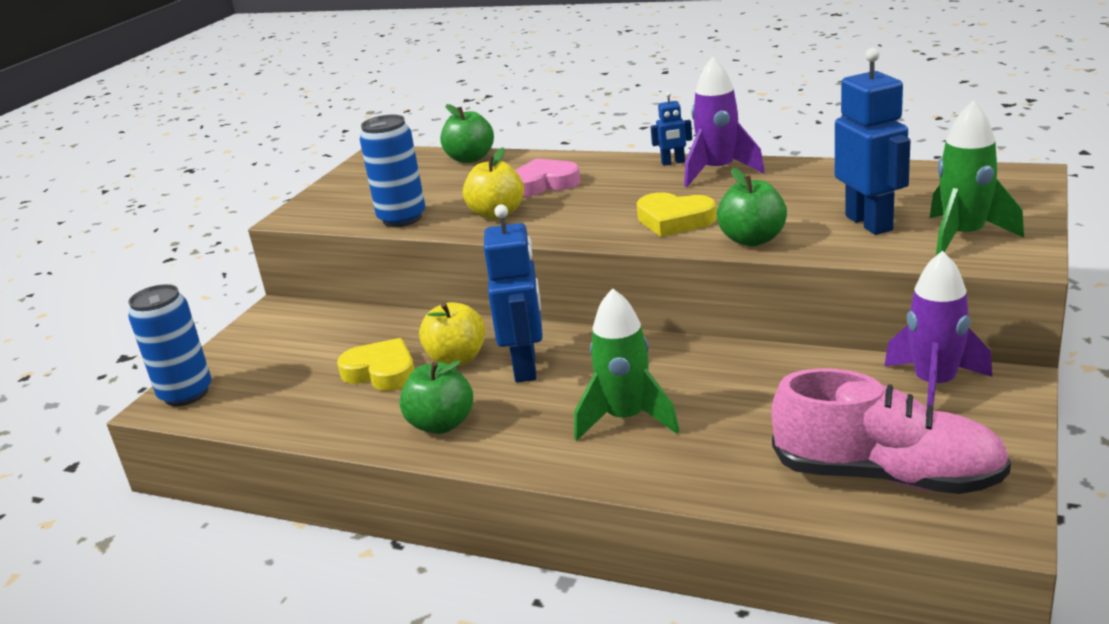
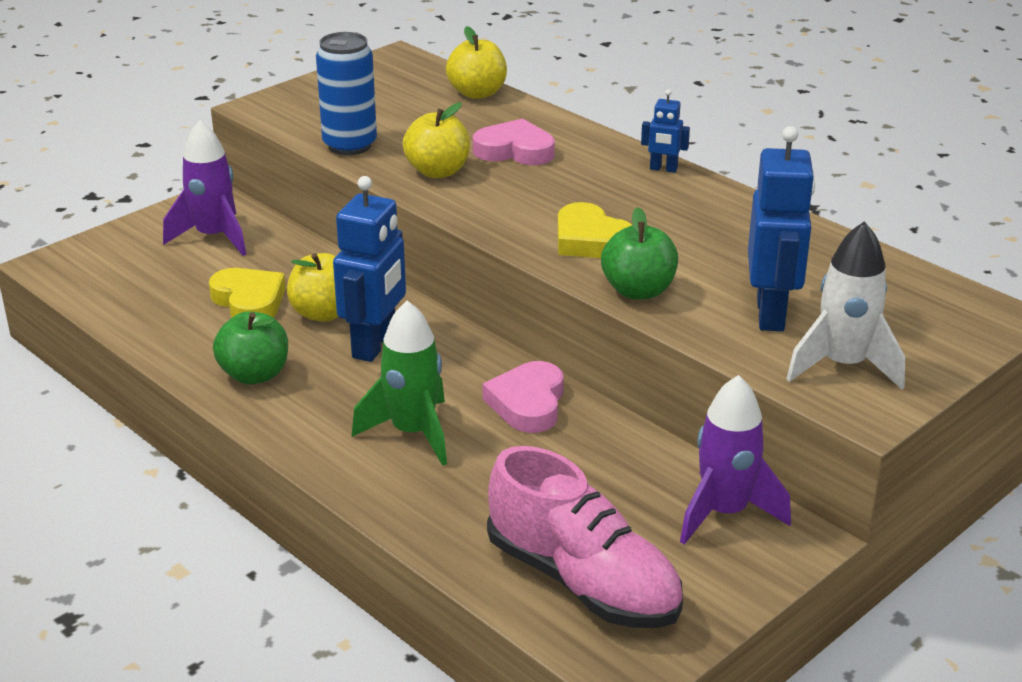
camera: 20 degrees right, 5 degrees up
blue can [128,284,212,406] -> none
green apple [440,104,494,163] -> yellow apple [446,26,507,99]
purple rocket [684,57,765,187] -> purple rocket moved to [163,120,247,256]
green rocket [930,101,1024,255] -> white rocket [786,221,905,389]
none -> pink heart [483,361,564,433]

